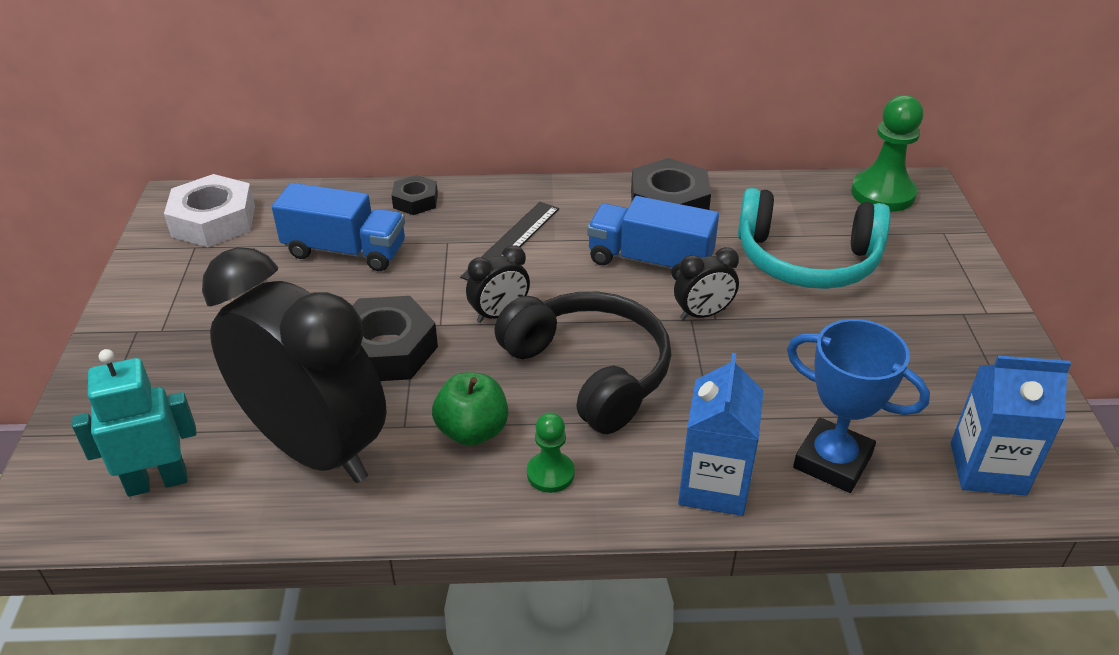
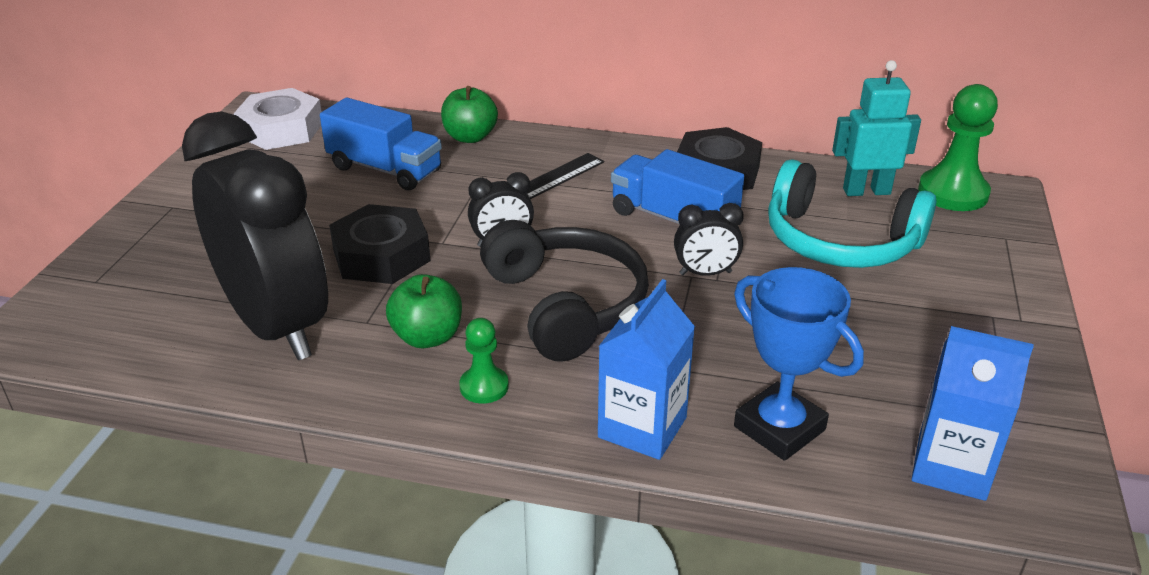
camera: 15 degrees right, 5 degrees down
turquoise robot [72,349,197,497] -> turquoise robot moved to [832,60,921,196]
black nut [391,175,438,215] -> green apple [441,86,498,143]

